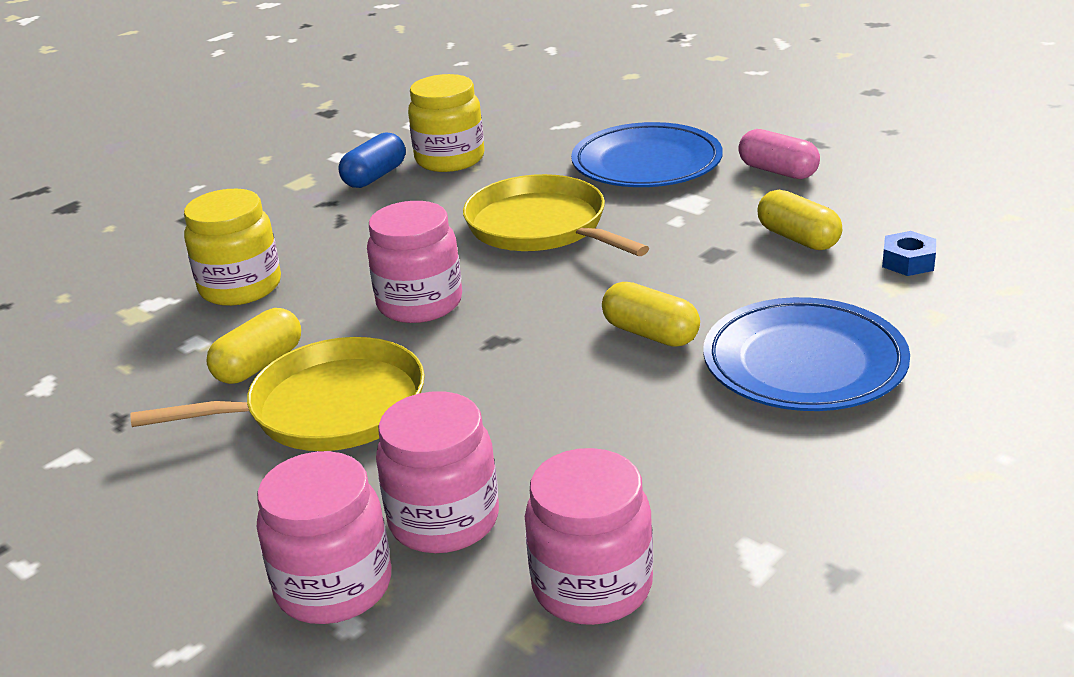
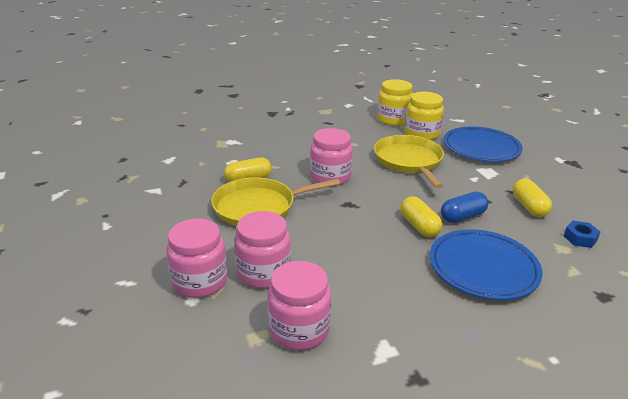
camera: 25 degrees right, 0 degrees up
yellow pan [131,337,425,451] -> yellow pan turned 150 degrees clockwise [211,177,340,226]
yellow jar [184,189,281,306] -> yellow jar moved to [405,92,444,140]
blue capsule [338,133,406,188] -> blue capsule moved to [441,192,488,223]
pink capsule [738,129,820,179] -> none

